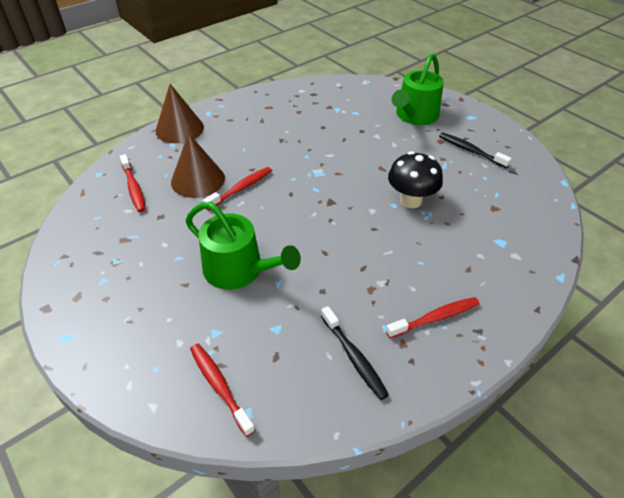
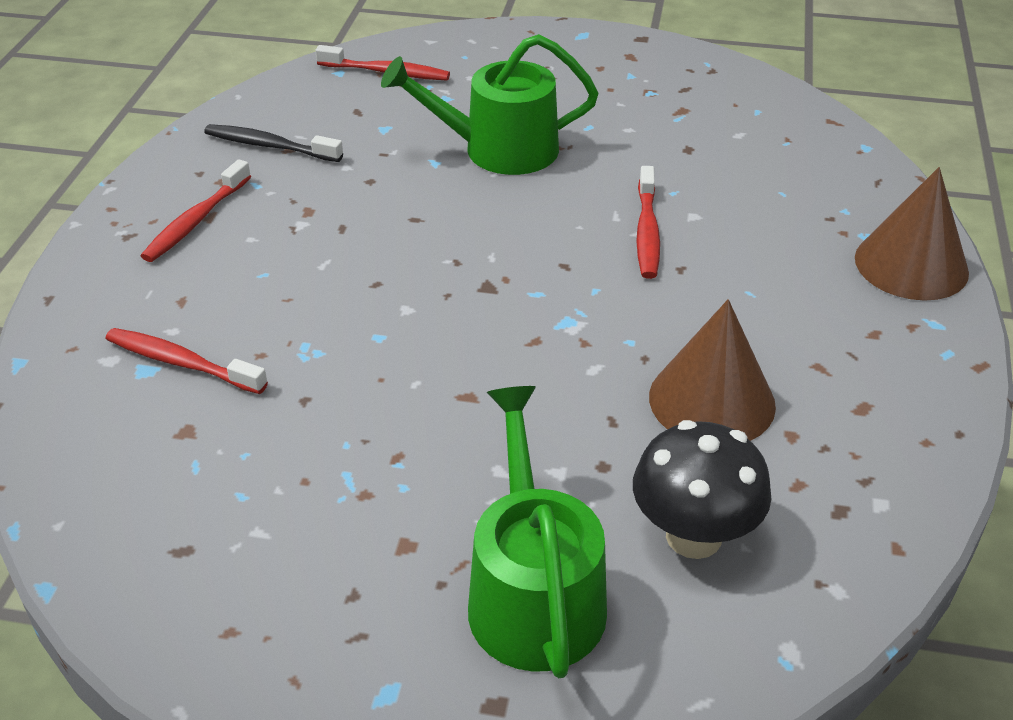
camera: 140 degrees right, 5 degrees down
red toothbrush [120,154,146,212] -> red toothbrush moved to [106,328,268,394]
brown cone [171,133,225,198] -> brown cone moved to [649,299,776,441]
black mushroom [388,151,443,208] -> black mushroom moved to [633,420,771,559]
black toothbrush [439,132,512,168] -> none

